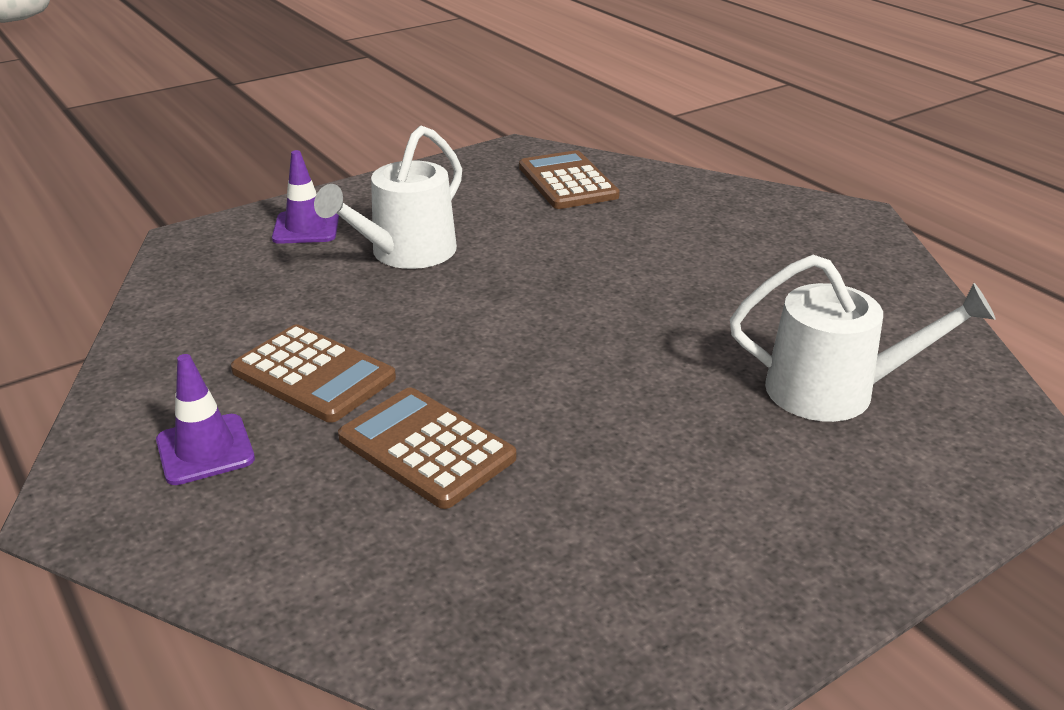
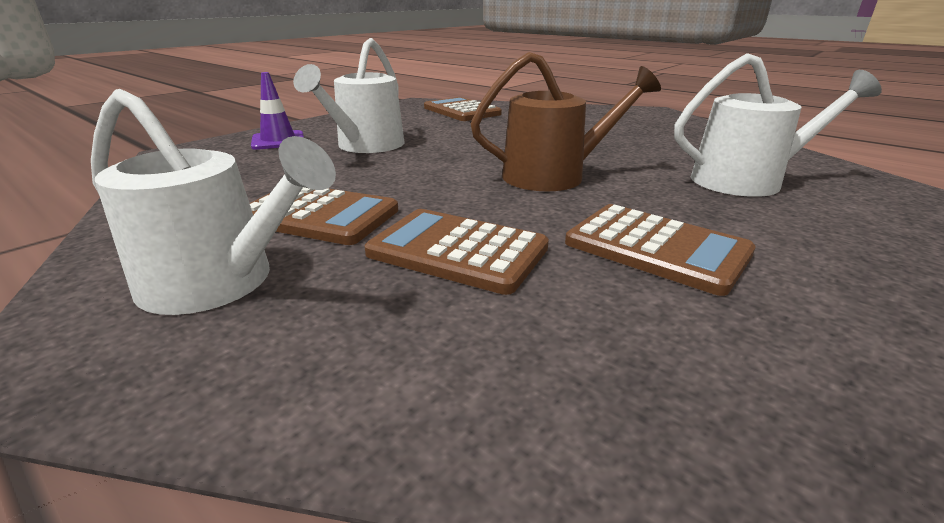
camera: 15 degrees left, 5 degrees down
purple traffic cone [156,354,255,485] -> white watering can [91,89,336,315]
none -> brown watering can [470,52,661,191]
none -> brown calculator [565,204,756,296]

